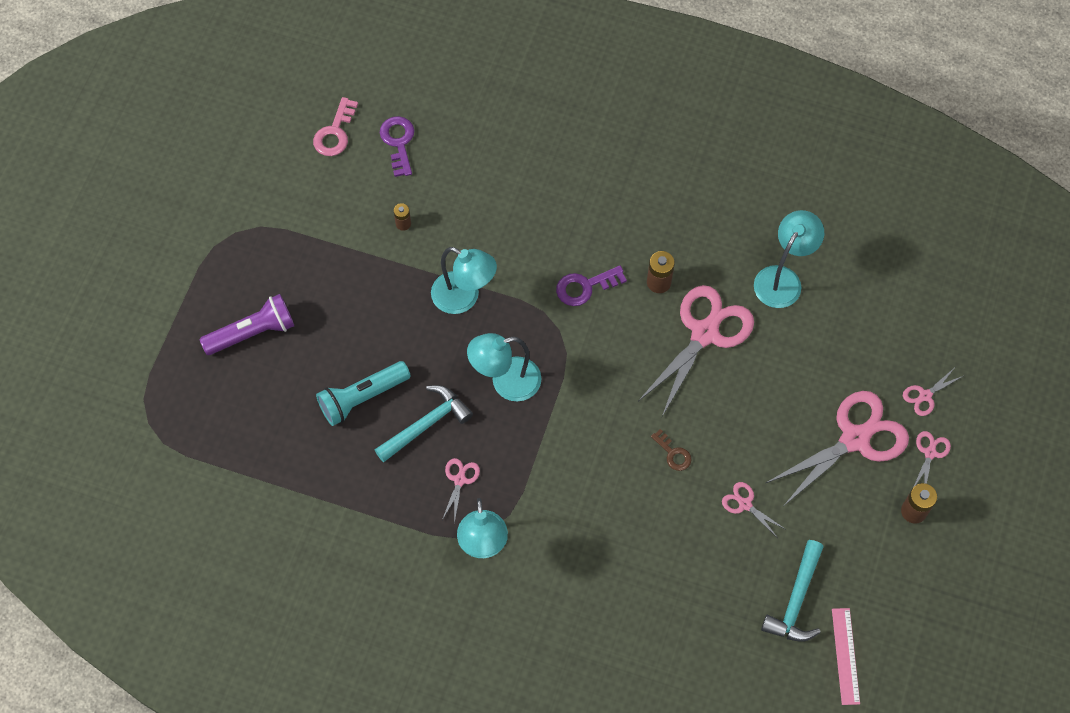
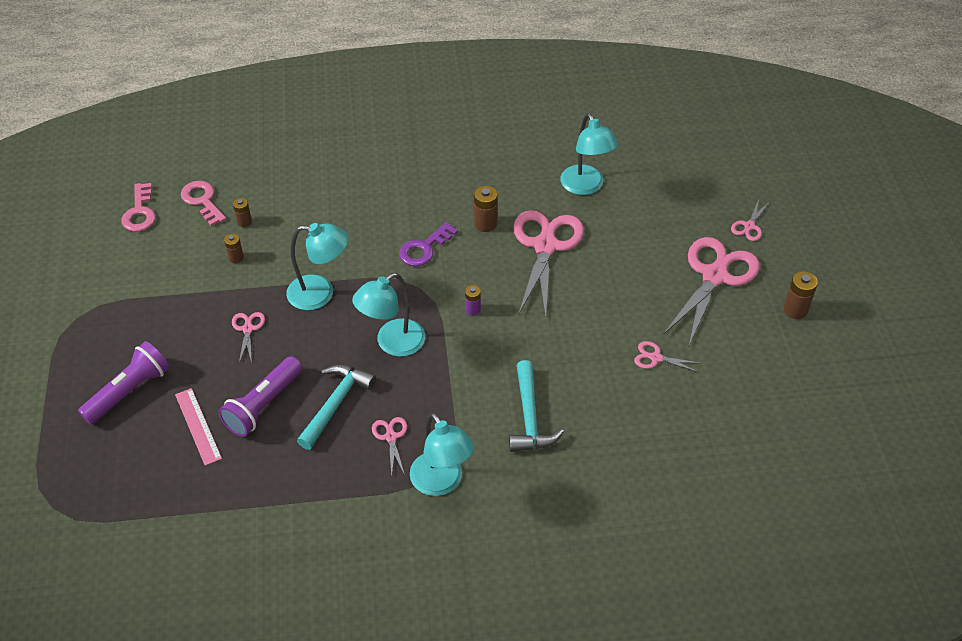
camera: 25 degrees left, 15 degrees down
turquoise flashlight [316,361,411,426] -> purple flashlight [218,356,302,437]
purple key [380,116,414,177] -> pink key [181,181,226,226]
brown key [651,429,692,471] -> none
turquoise lamp [754,210,824,308] -> turquoise lamp turned 150 degrees clockwise [560,113,618,195]
turquoise hammer [761,540,824,642] -> turquoise hammer moved to [509,360,564,452]
pink ruler [832,608,860,705] -> pink ruler moved to [175,388,222,466]
pink scissors [914,431,951,486] -> pink scissors moved to [232,312,265,363]
none -> brown battery [233,198,252,227]
none -> purple battery [465,285,481,315]

